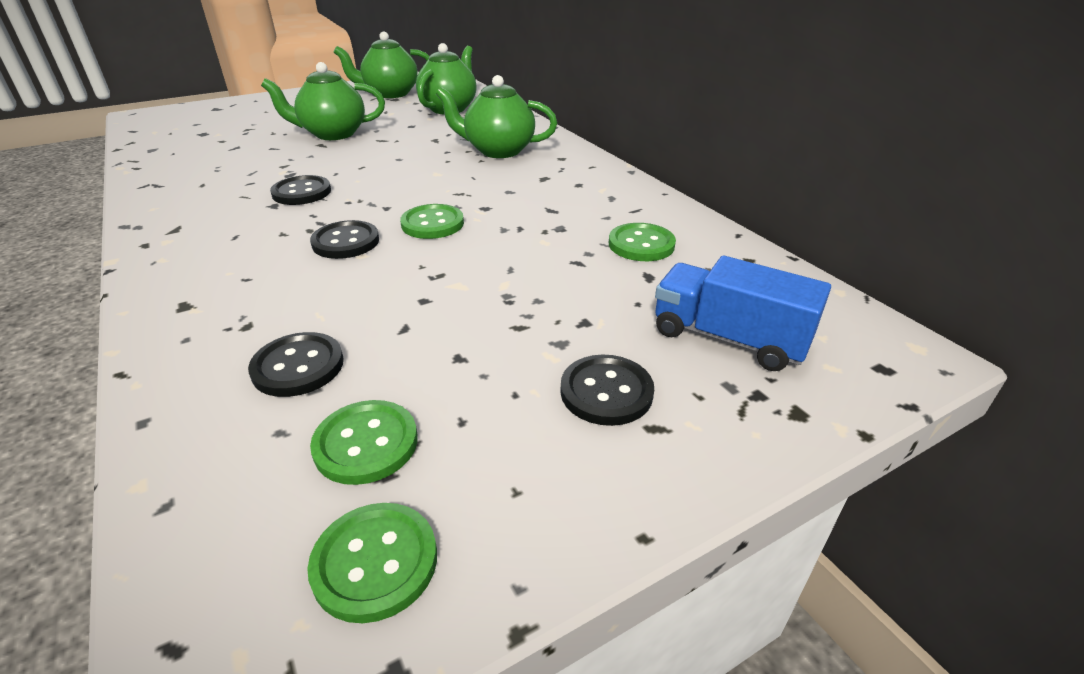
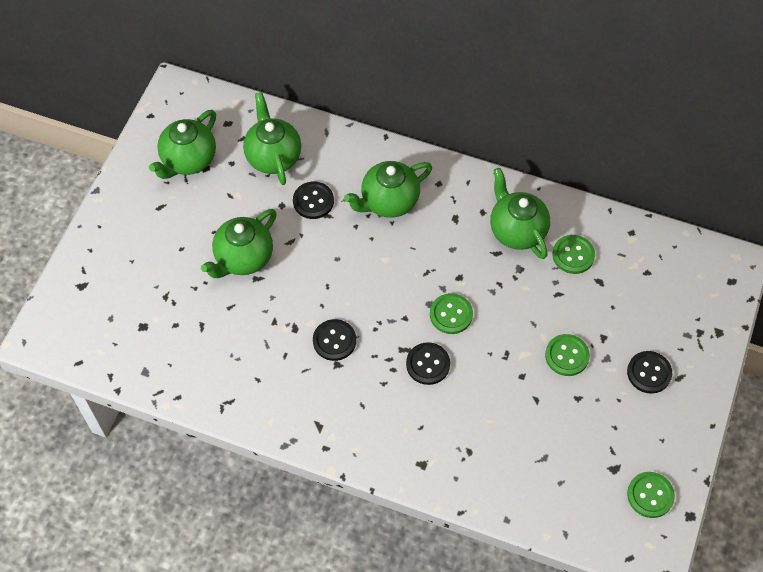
camera: 40 degrees left, 25 degrees up
black button [248,332,344,397] -> black button moved to [293,182,334,219]
green button [310,400,417,485] -> green button moved to [545,334,590,376]
blue truck [655,256,831,371] -> none
none -> green teapot [490,168,550,259]

